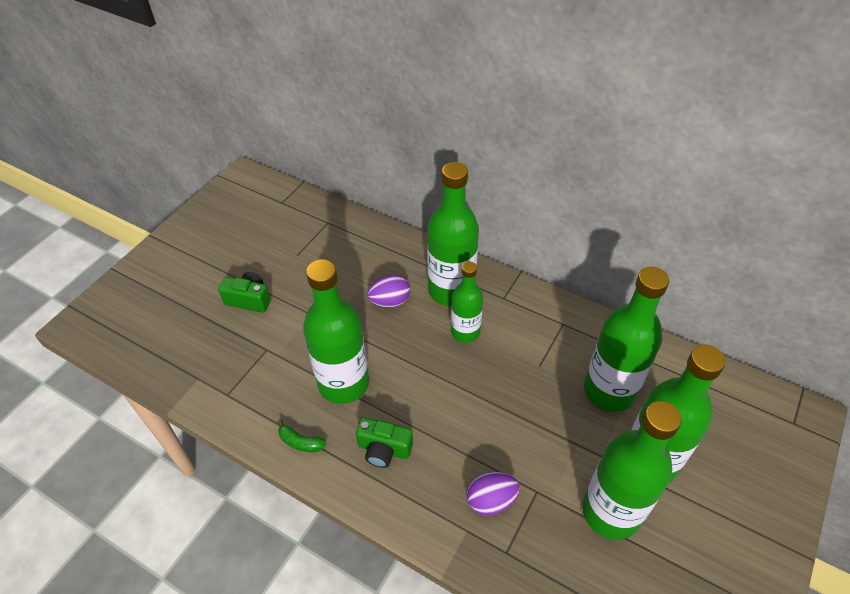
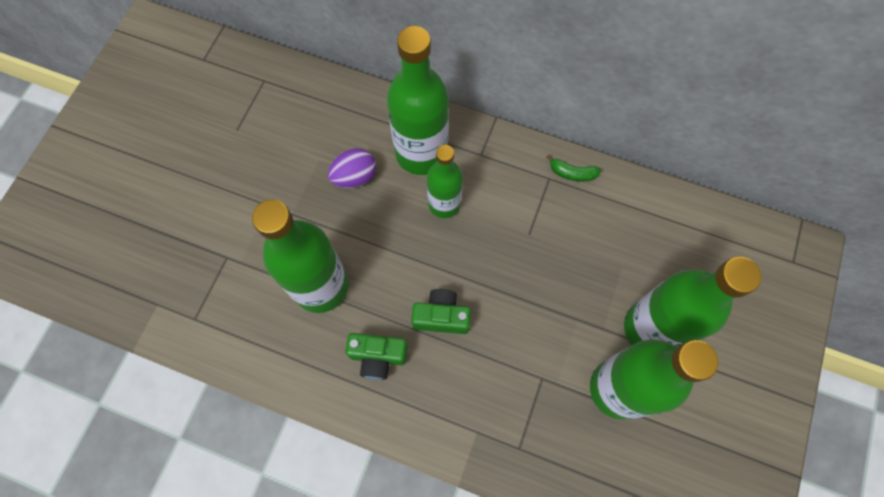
camera: 10 degrees left, 20 degrees up
green camera [218,272,271,313] -> green camera moved to [411,289,471,334]
green banana [278,419,327,452] -> green banana moved to [547,154,601,182]
purple egg [467,472,520,516] -> none
green bottle [584,267,669,412] -> none

